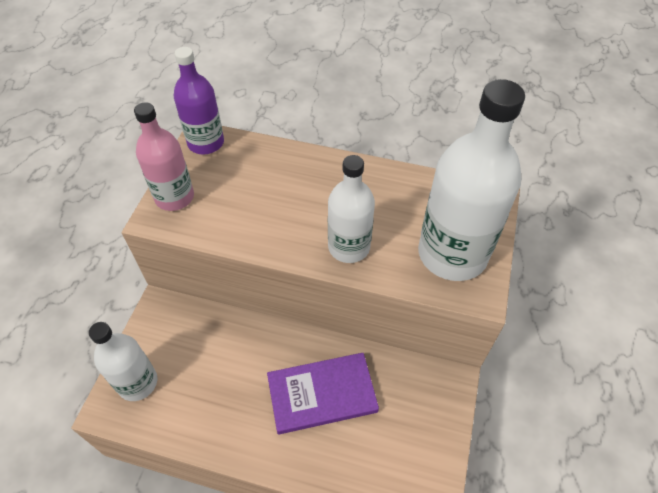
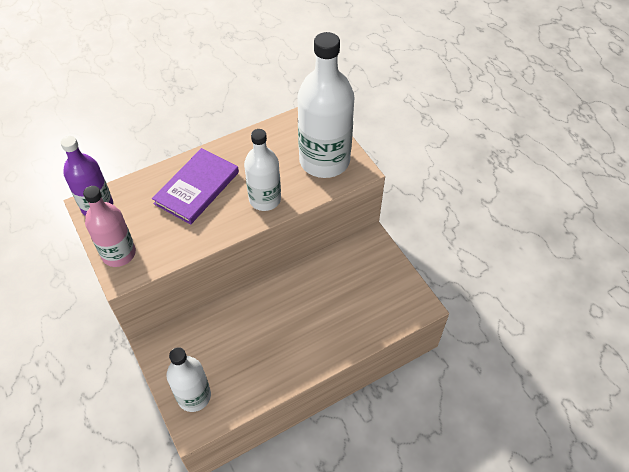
camera: 45 degrees left, 0 degrees up
purple book [267,353,379,434] -> purple book moved to [152,148,239,225]

